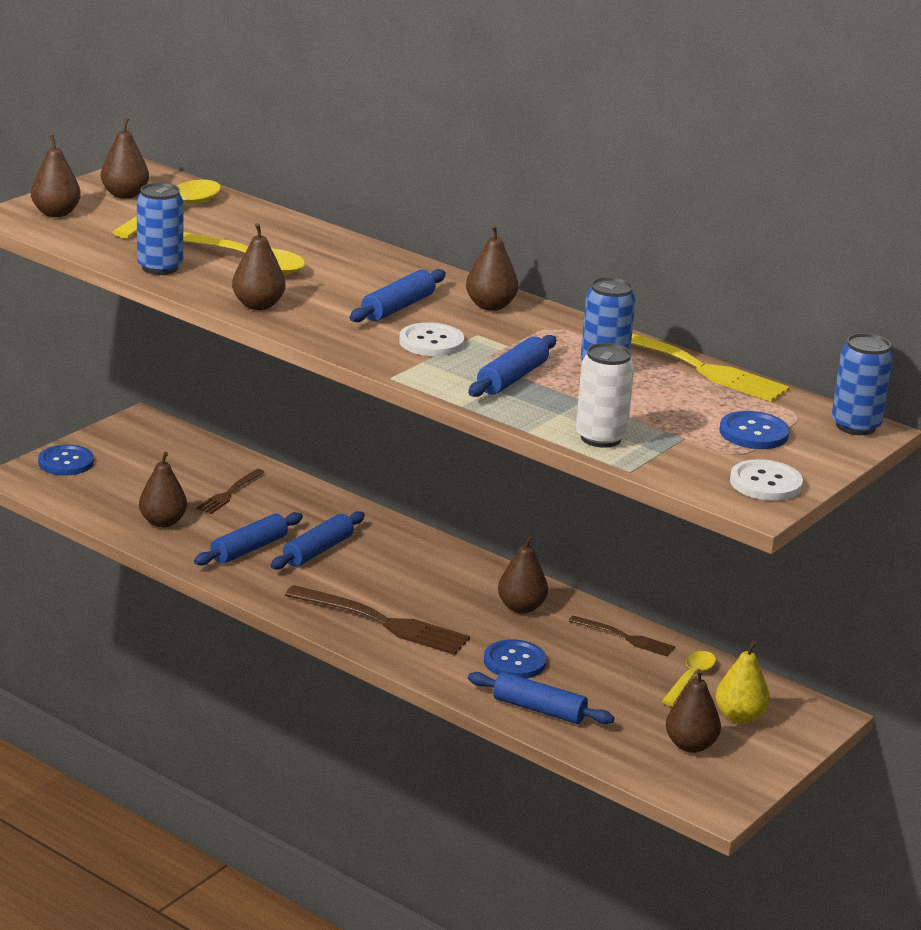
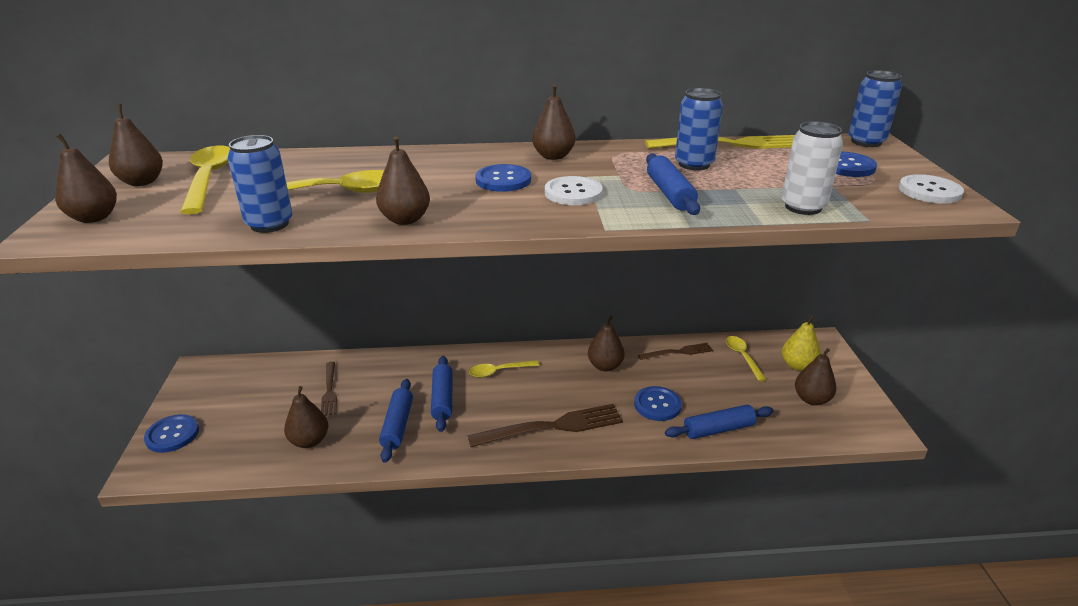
camera: 40 degrees left, 5 degrees up
blue rolling pin [350,269,446,322] -> blue button [475,164,531,192]
none -> yellow spoon [469,360,539,378]

